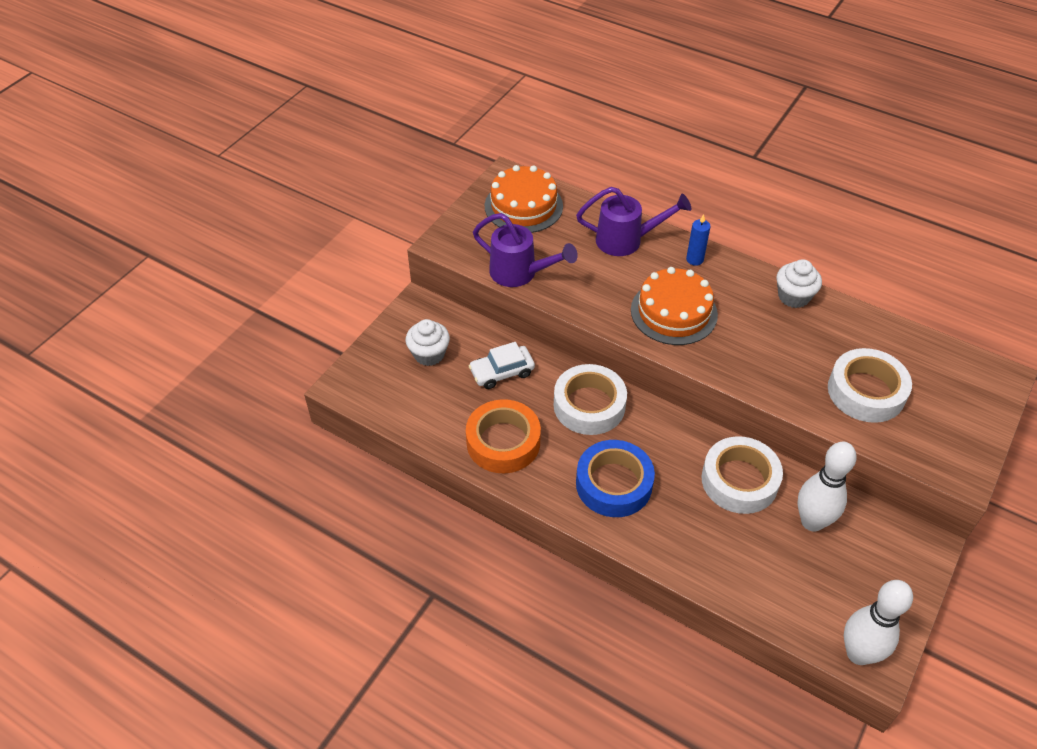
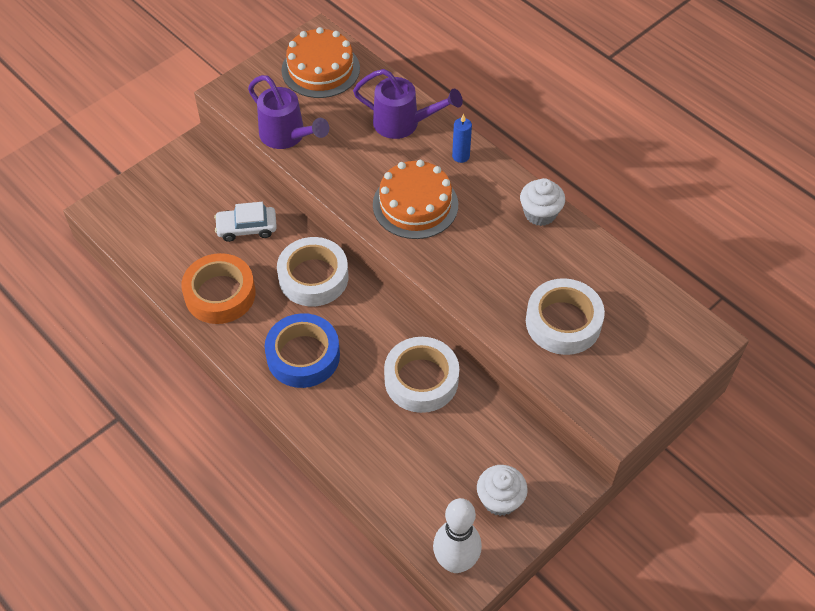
camera: 15 degrees right, 5 degrees up
white cupcake [406,319,450,366] -> white cupcake moved to [477,465,528,516]
white bowling pin [797,442,857,531] -> none

